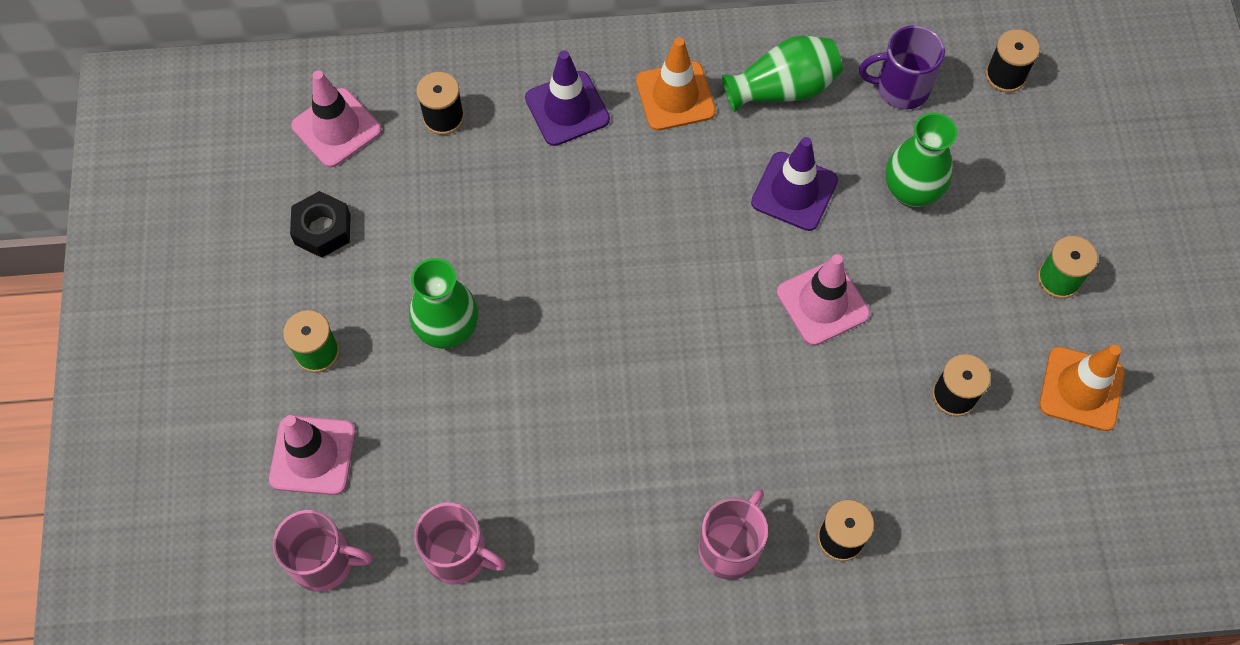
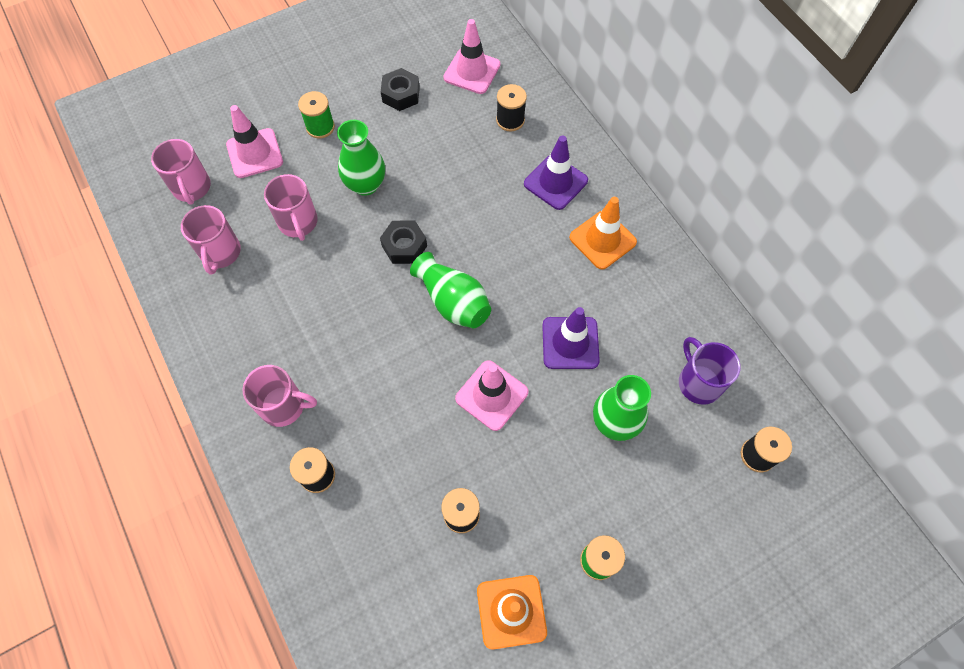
camera: 65 degrees right, 0 degrees up
green vase [722,35,843,112] -> green vase moved to [410,252,491,328]
none -> pink mug [264,174,318,241]
none -> black nut [380,221,427,264]

